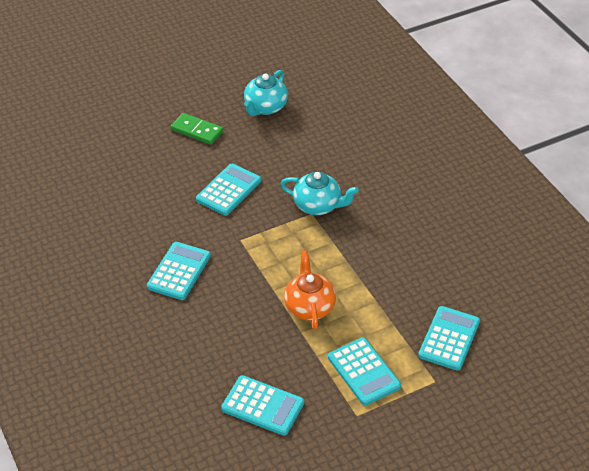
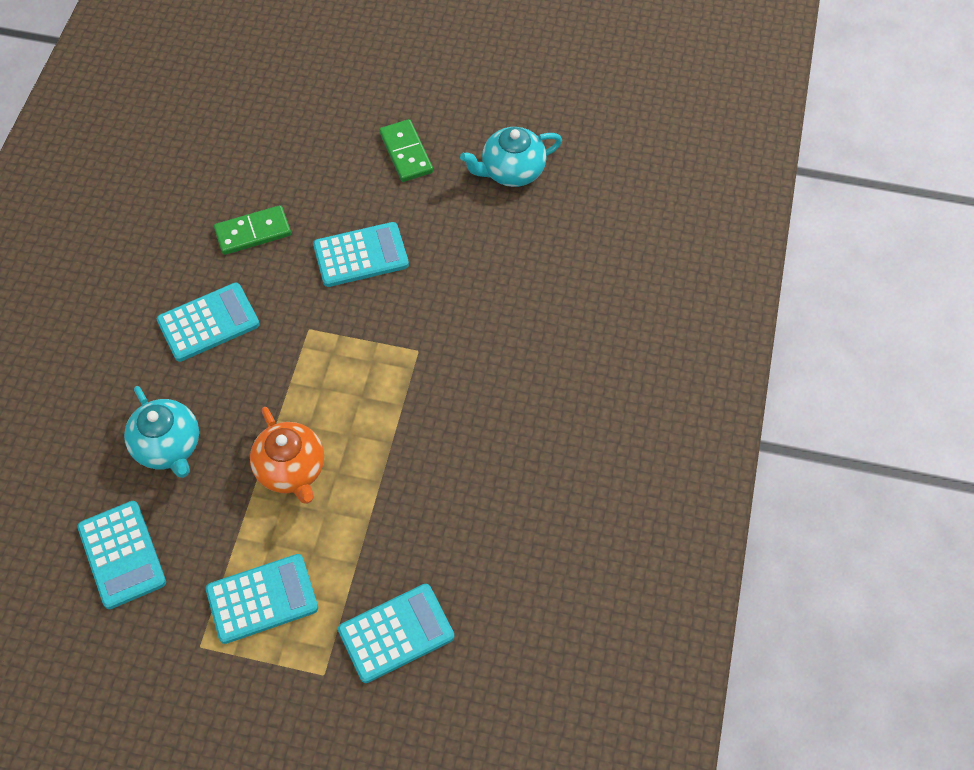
camera: 40 degrees right, 15 degrees up
turquoise teapot [280,172,359,215] -> turquoise teapot moved to [124,386,199,478]
orange teapot [284,250,336,329] -> orange teapot turned 120 degrees clockwise [250,407,324,504]
turquoise calculator [328,338,401,406] -> turquoise calculator turned 120 degrees counterclockwise [206,554,318,644]
none -> green domino [214,205,291,255]

